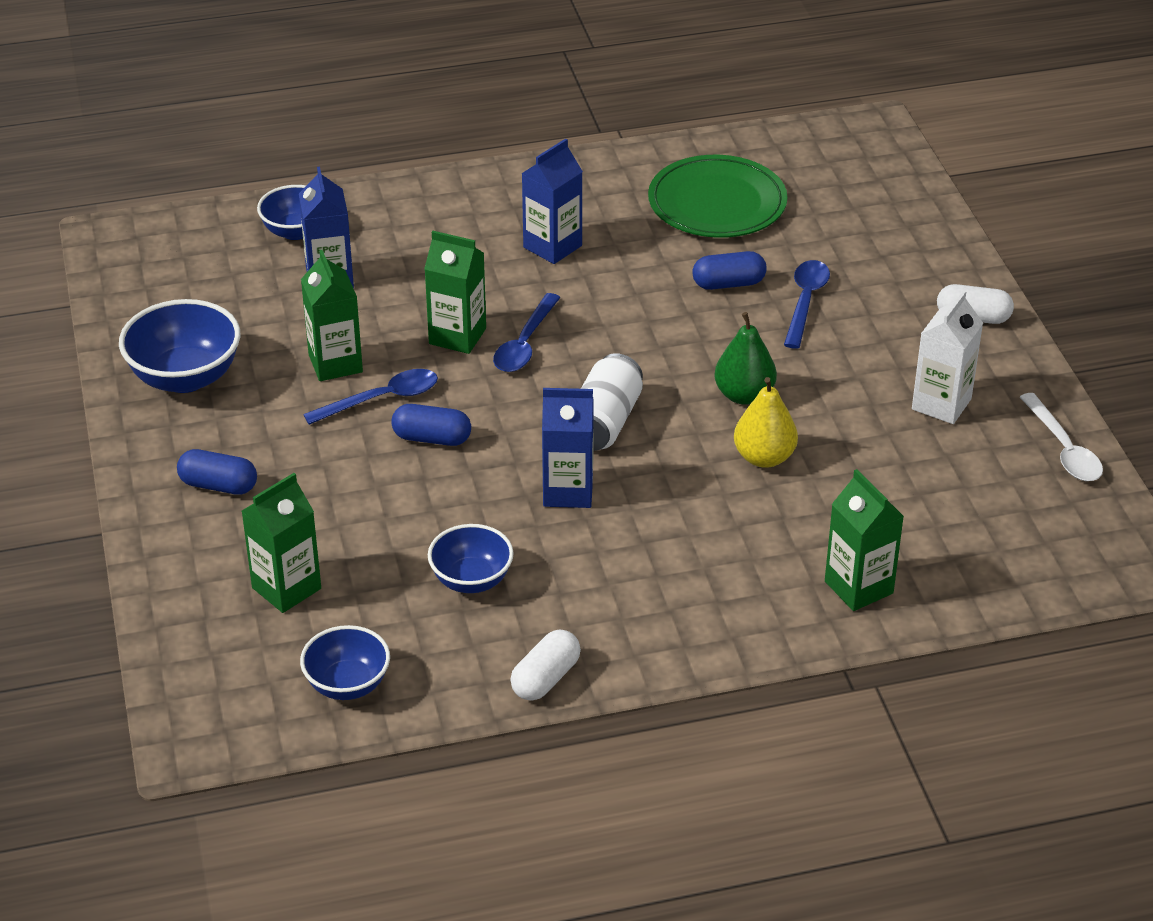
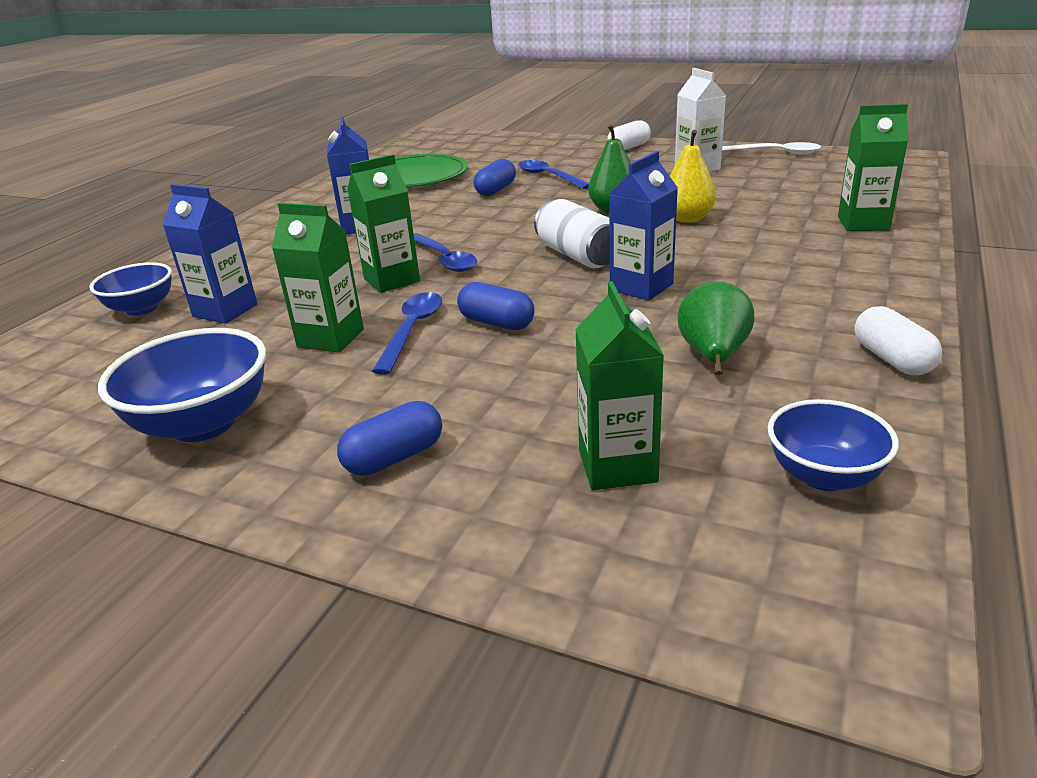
camera: 50 degrees left, 10 degrees down
blue capsule [391,404,471,446] -> blue capsule turned 75 degrees clockwise [457,282,535,330]
blue bowl [428,524,514,593] -> green pear [678,281,754,375]

